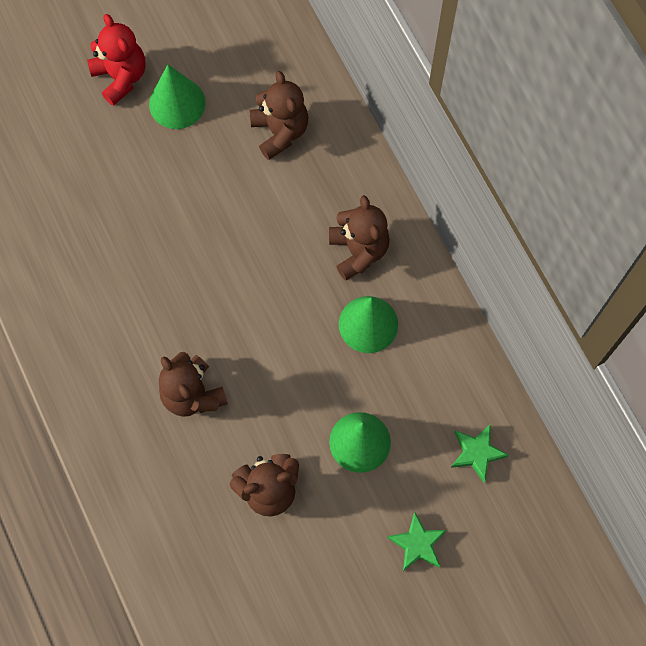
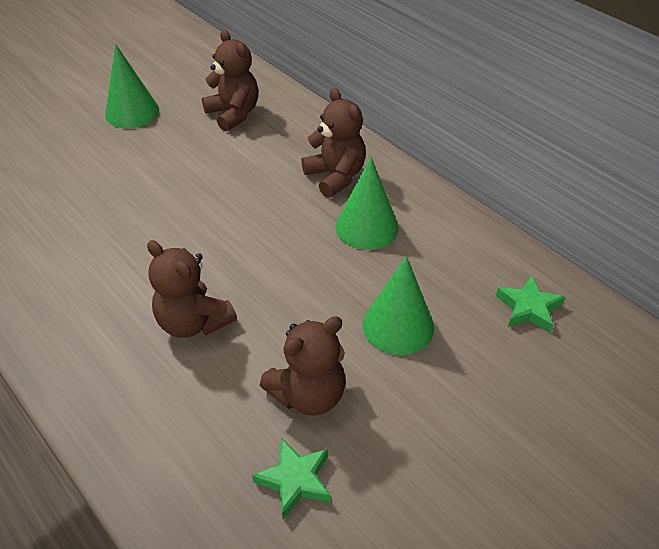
camera: 15 degrees left, 25 degrees down
red teddy bear [87,14,146,106] -> none
green star [387,512,447,571] -> green star moved to [252,438,331,519]

